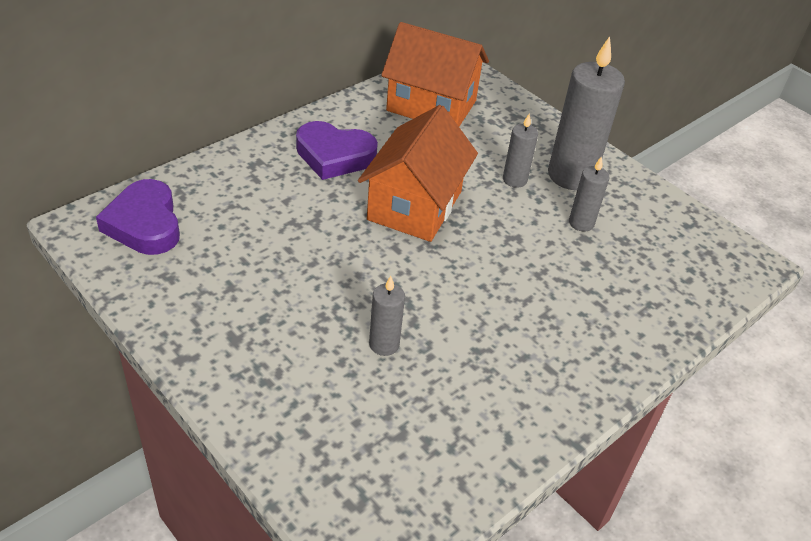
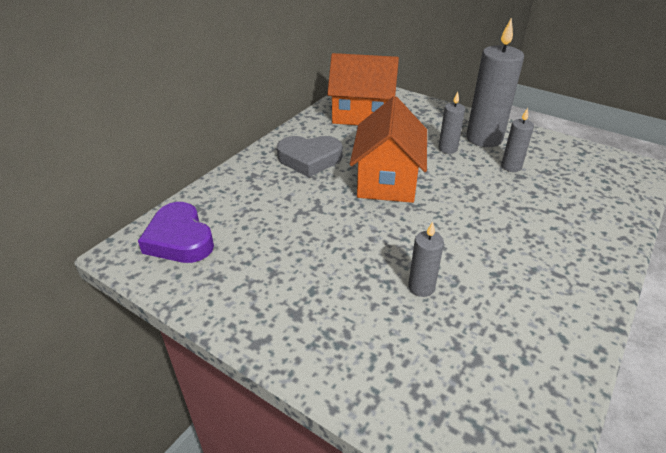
camera: 10 degrees left, 5 degrees down
purple heart [296,121,378,180] -> grey heart [277,136,342,177]

